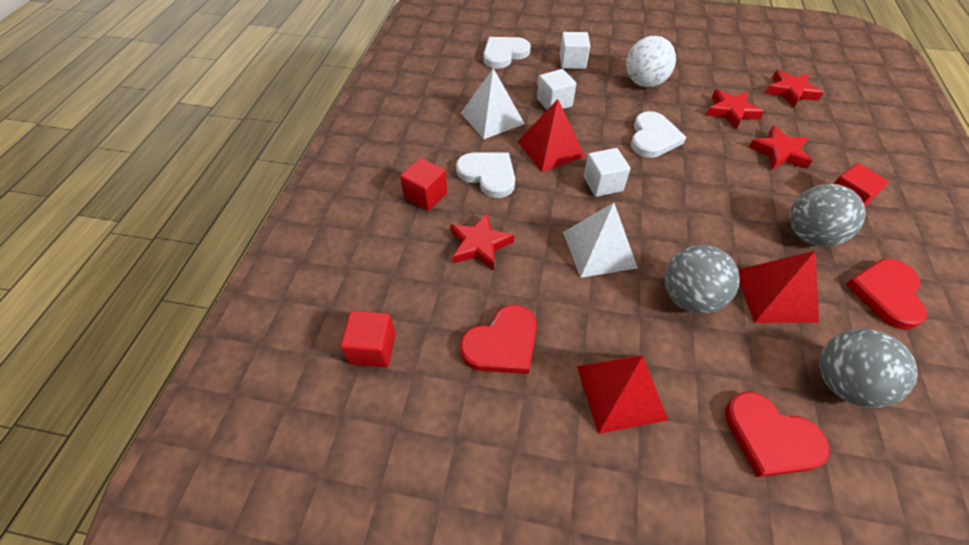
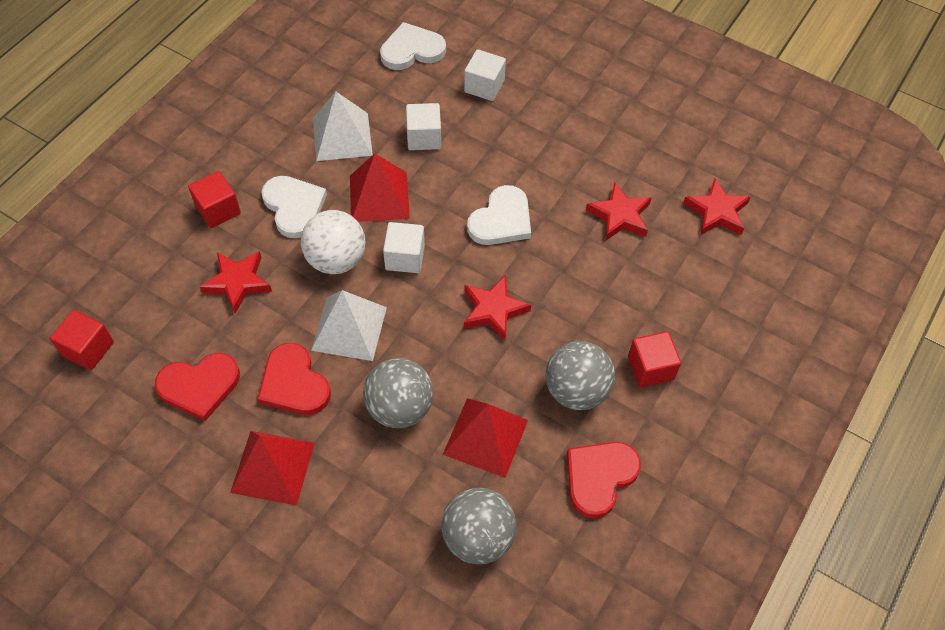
camera: 20 degrees right, 5 degrees up
white ball [626,36,676,87] -> white ball moved to [301,210,366,274]
red heart [725,392,829,477] -> red heart moved to [258,343,331,415]
red star [748,126,812,169] -> red star moved to [464,275,531,341]

